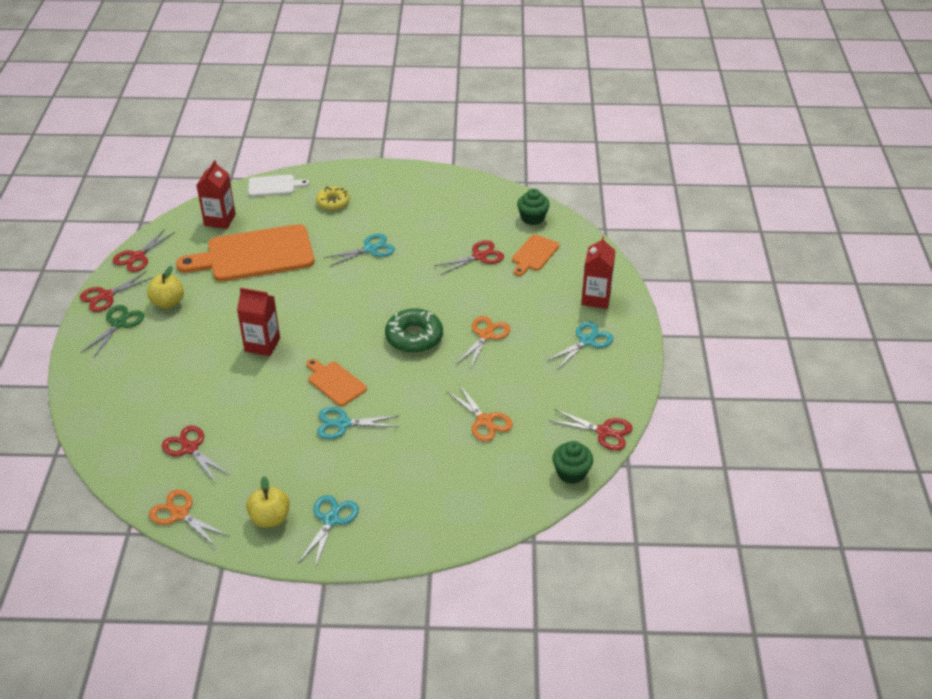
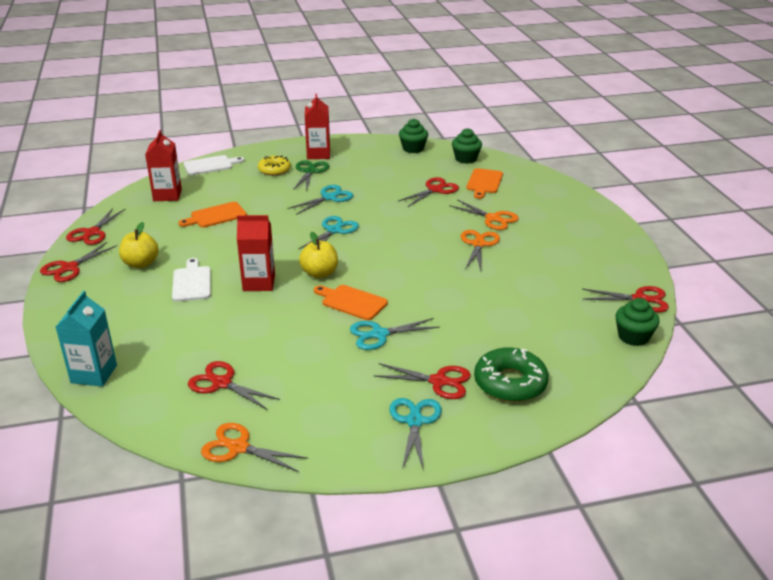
camera: 15 degrees left, 10 degrees down
green scissors [81,305,144,358] -> green scissors moved to [293,160,329,192]
orange cutting board [176,224,314,282] -> orange cutting board [179,202,247,228], size x0.48
yellow apple [246,476,290,528] -> yellow apple moved to [299,232,338,278]
green donut [385,308,443,353] -> green donut moved to [474,347,549,402]
orange scissors [446,384,513,442] -> orange scissors moved to [449,199,519,230]
turquoise scissors [546,322,613,370] -> turquoise scissors moved to [299,216,359,249]
red carton [581,236,616,309] -> red carton moved to [305,94,330,159]
none -> turquoise carton [56,291,117,387]
none -> white cutting board [172,258,211,302]
none -> red scissors [374,363,471,399]
none -> green cupcake [399,119,428,153]

